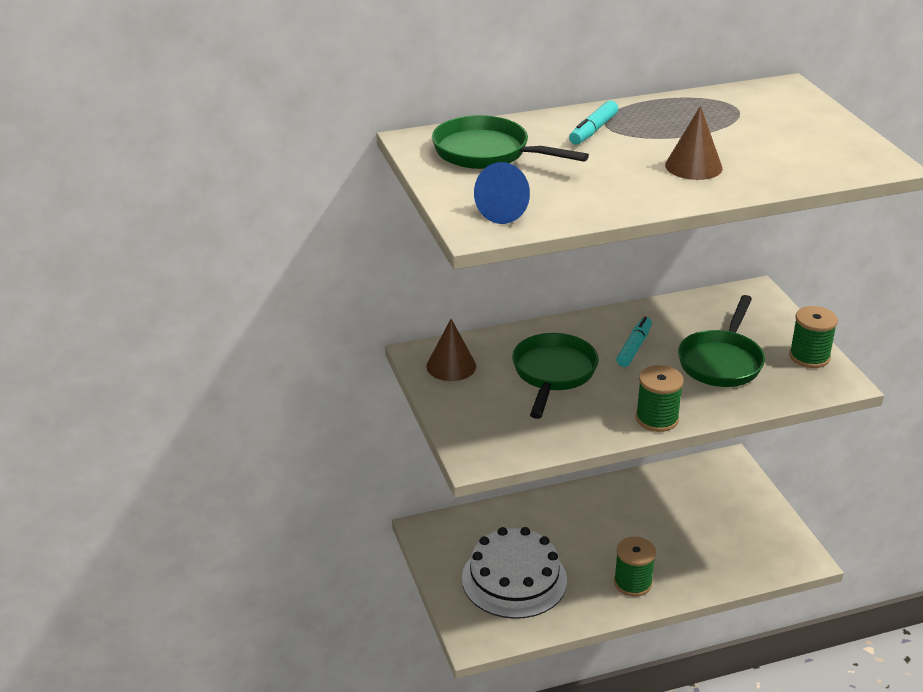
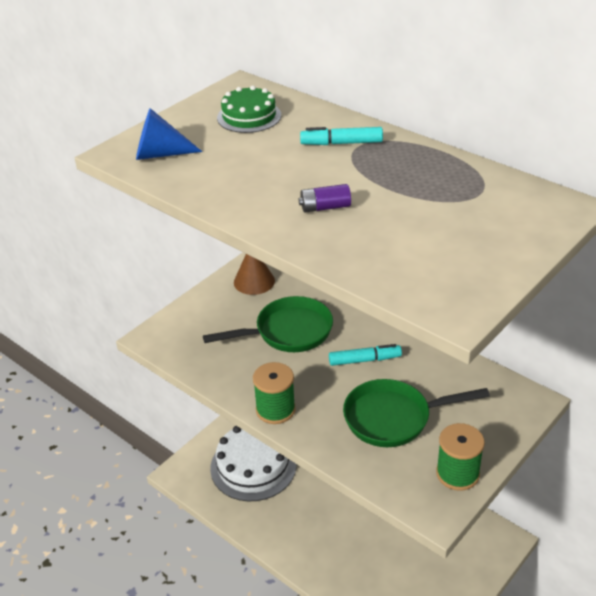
camera: 60 degrees right, 5 degrees up
green pan [432,115,589,169] -> green cake [217,86,281,133]
green spool [614,537,656,597] -> none
brown cone [665,106,722,180] -> purple battery [299,184,351,213]

